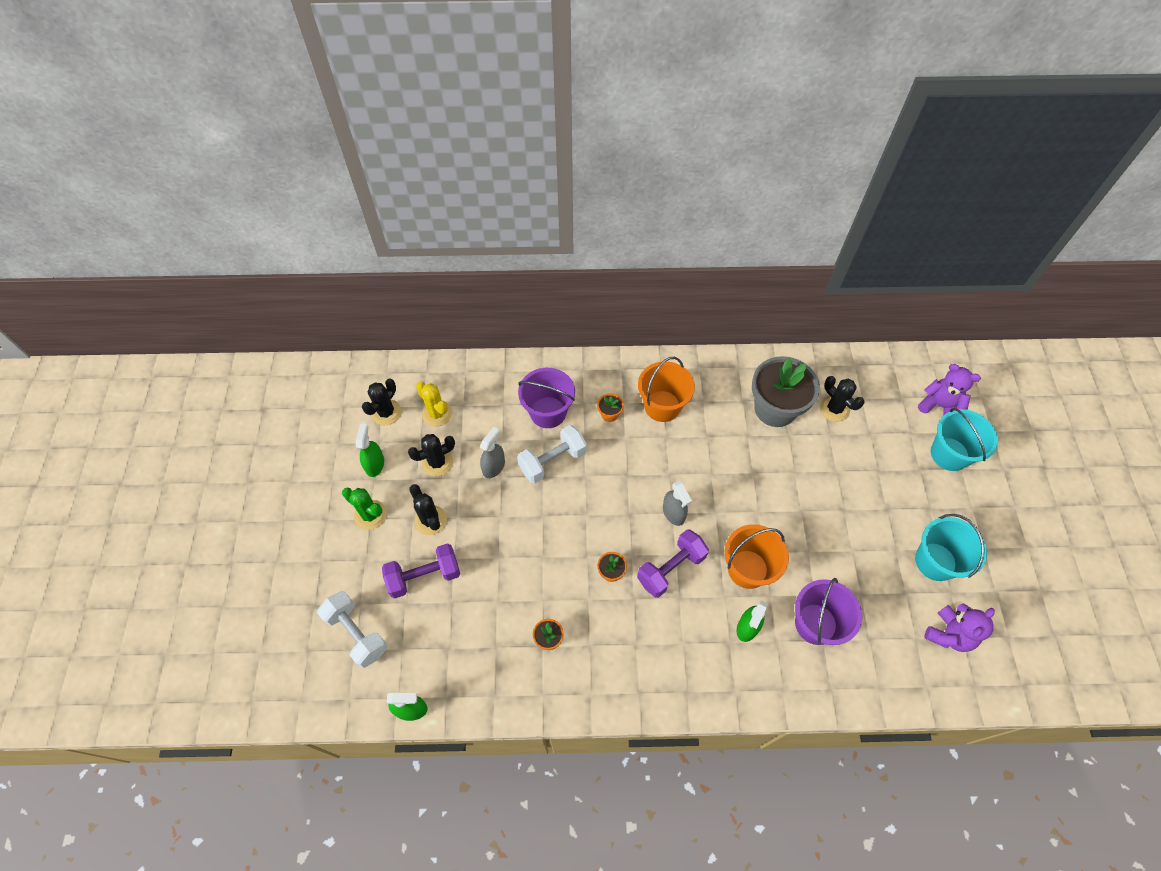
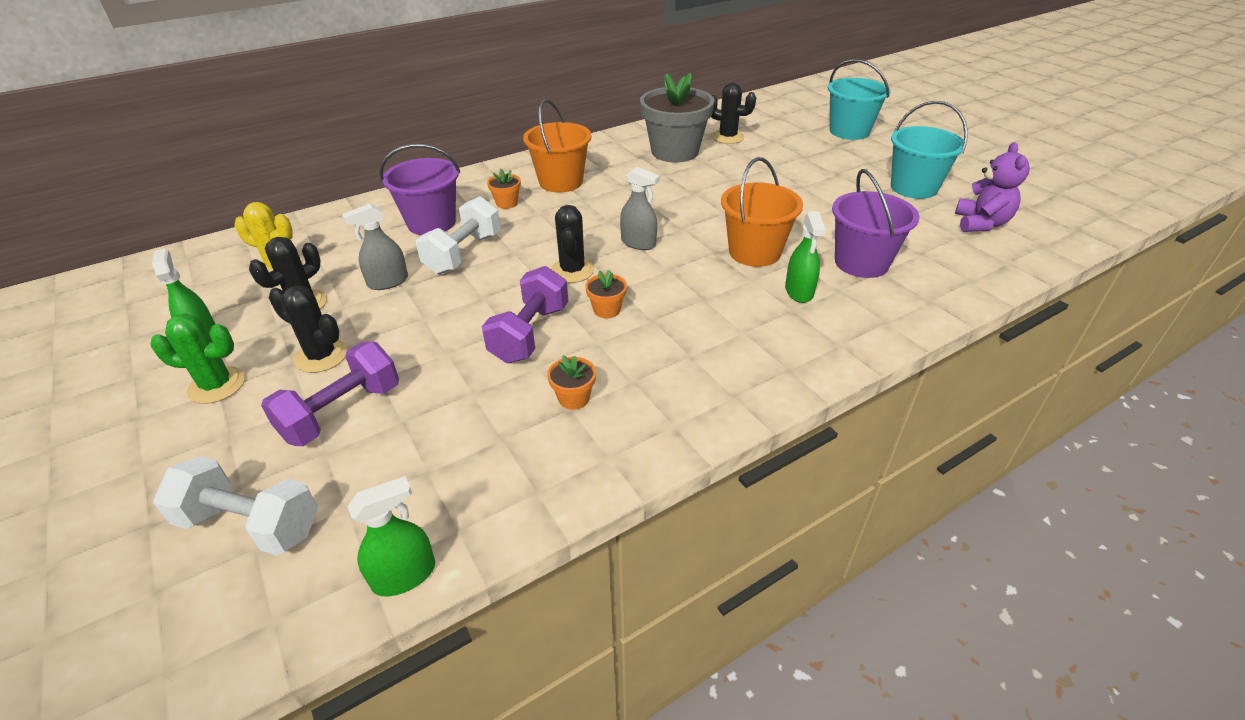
camera: 30 degrees left, 20 degrees down
black cactus [362,379,401,425] -> black cactus moved to [551,205,594,283]
grey spray bottle [480,427,505,478] -> grey spray bottle turned 120 degrees counterclockwise [342,204,408,290]
purple dumbbell [637,529,709,598] -> purple dumbbell moved to [482,266,568,363]
purple teddy bear [918,364,981,416] -> none

